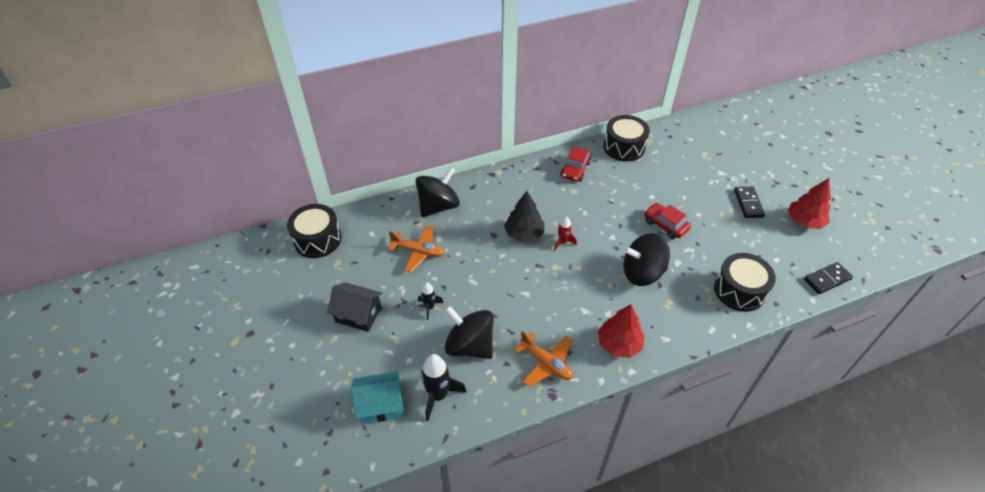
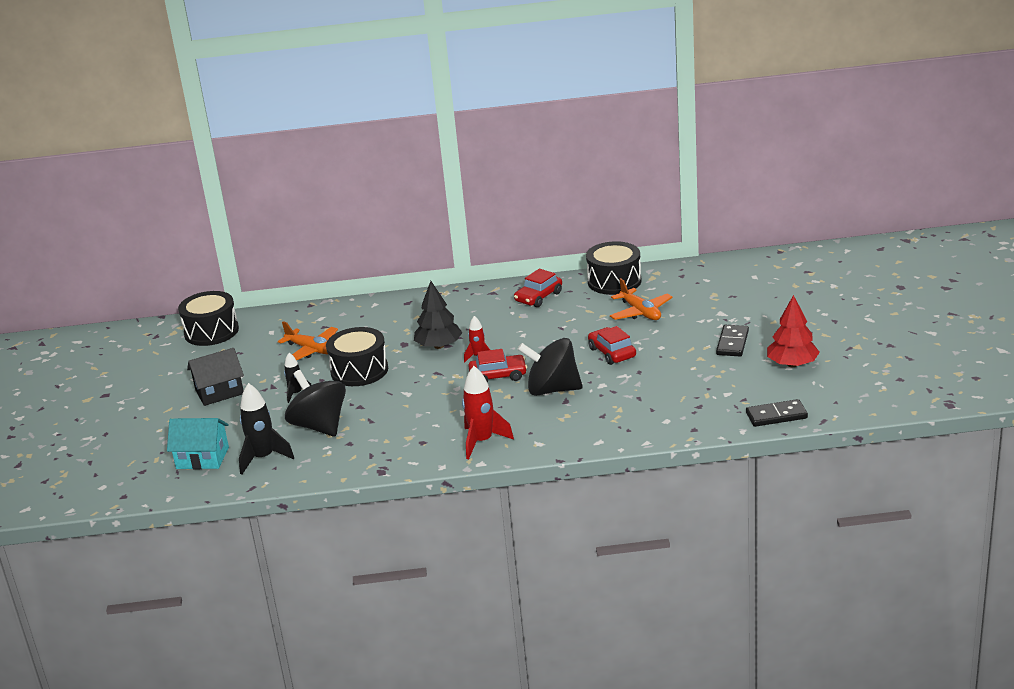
camera: 20 degrees right, 20 degrees down
black house [327,282,383,332] -> black house turned 60 degrees counterclockwise [187,348,244,406]
black spinning top [415,167,460,217] -> none
orange plane [515,331,573,387] -> orange plane moved to [610,278,673,320]
red tree [598,304,645,358] -> red rocket [462,366,514,459]
black drum [714,253,776,312] -> black drum moved to [326,327,388,386]
none -> red car [468,349,527,382]

